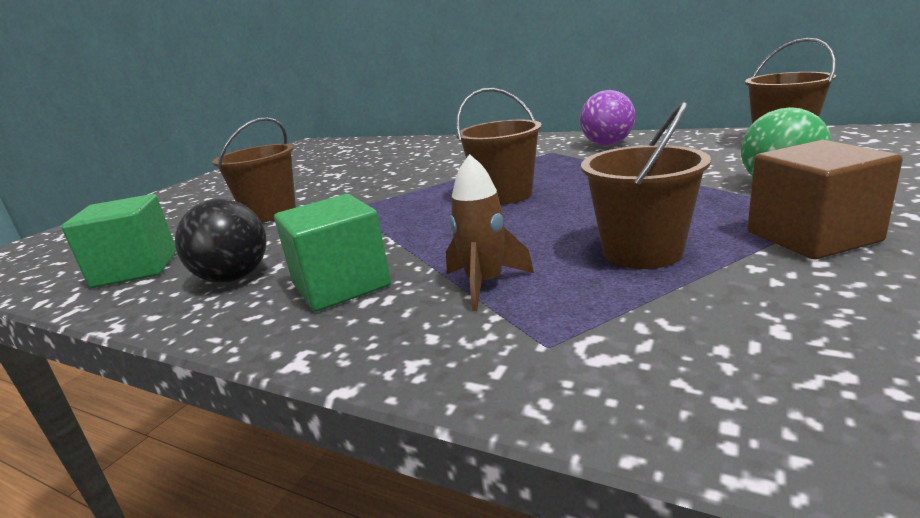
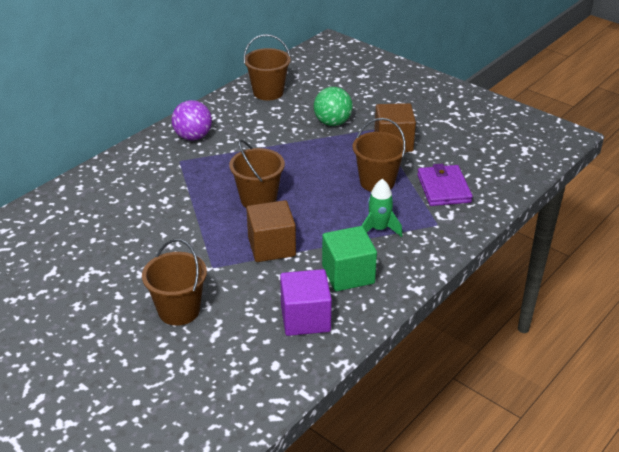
camera: 80 degrees left, 15 degrees up
green cube [61,194,176,288] -> none
black ball [175,199,267,283] -> purple cube [280,269,332,336]
brown rocket [446,154,534,311] -> green rocket [361,179,402,237]
none -> brown cube [246,200,296,262]
none -> purple wallet [417,164,473,206]

